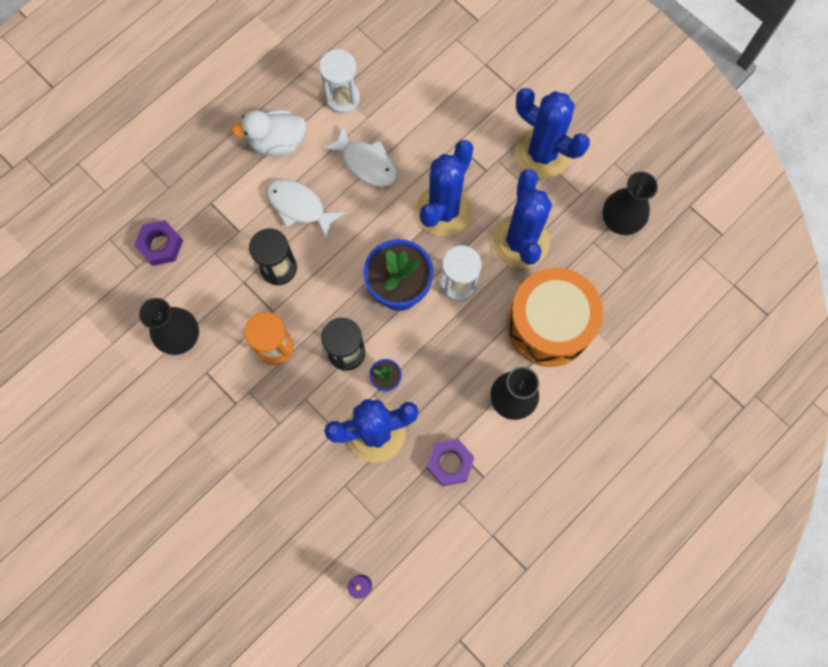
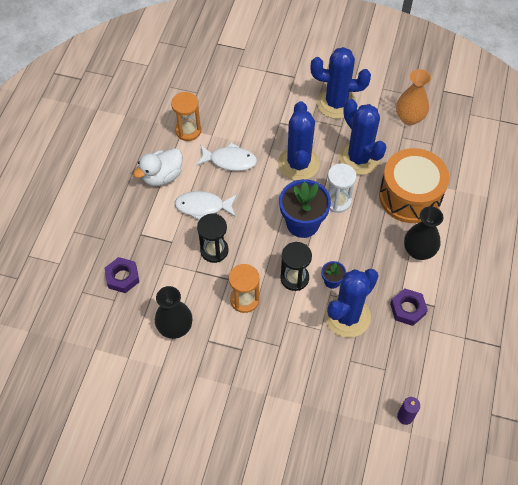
camera: 30 degrees left, 15 degrees down
white hourglass [319,49,360,114] -> orange hourglass [171,92,201,141]
black vase [602,172,658,235] -> orange vase [396,69,431,125]

